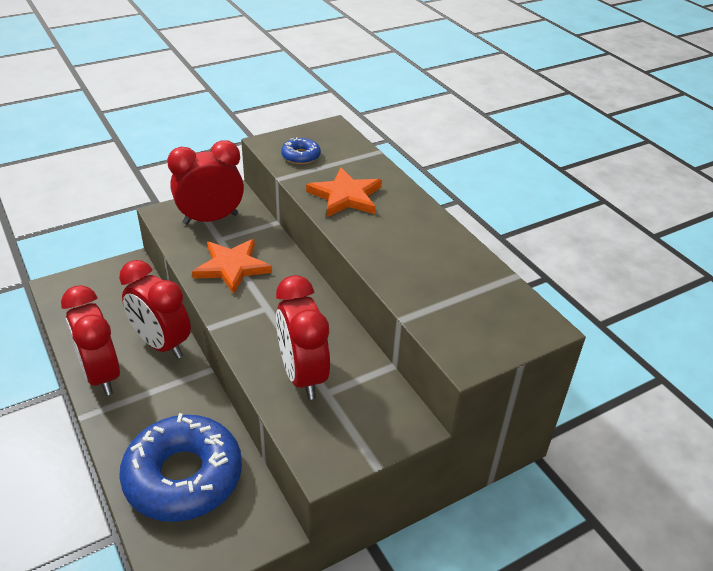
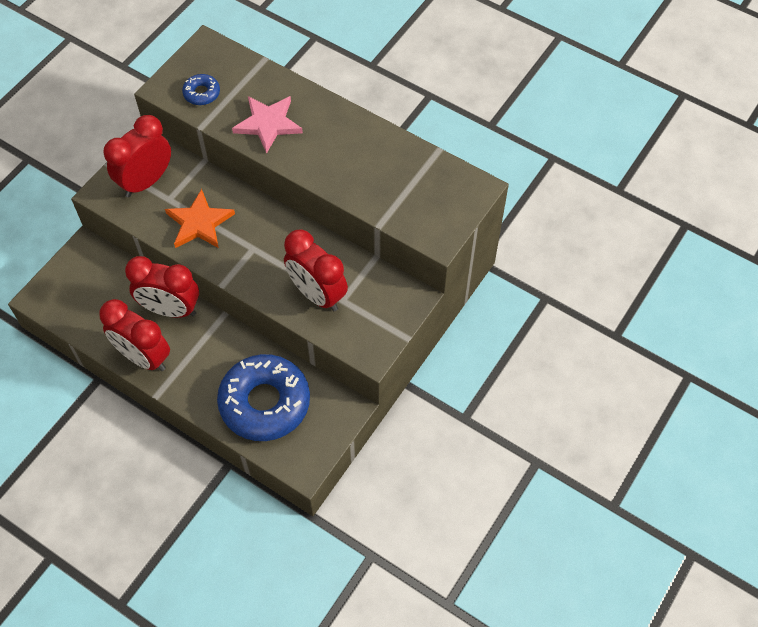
camera: 25 degrees left, 20 degrees up
orange star [306,167,382,217] -> pink star [232,96,303,154]

